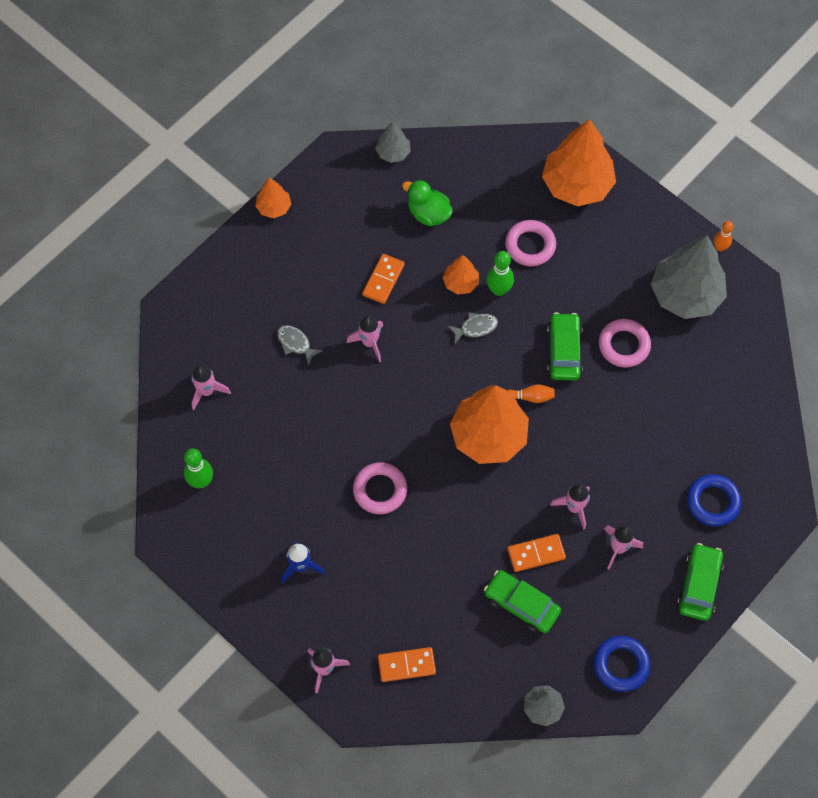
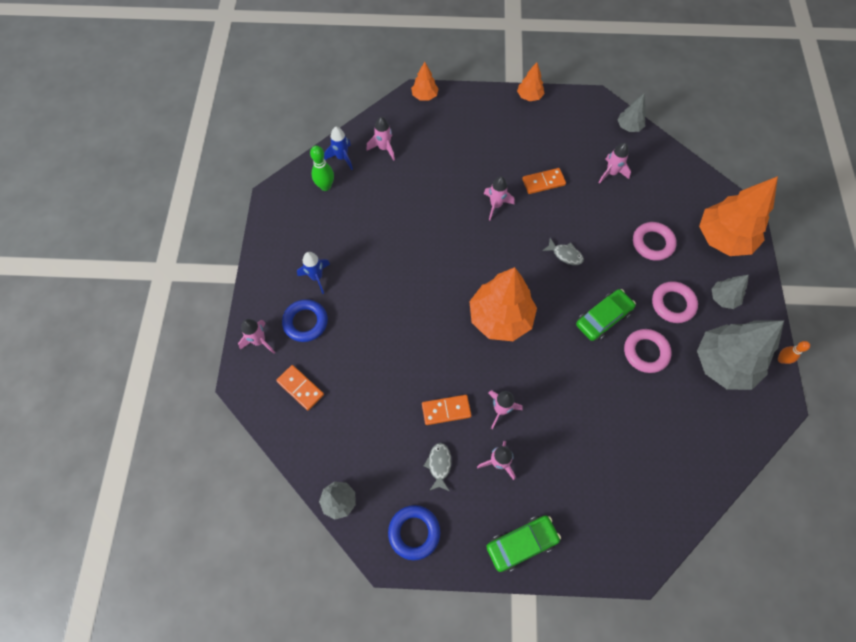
camera: 50 degrees right, 0 degrees up
grey fish [277,325,323,365] -> grey fish moved to [424,443,452,491]
pink ring [353,462,407,514] -> pink ring moved to [652,281,698,323]
green duck [402,180,453,226] -> pink rocket [599,143,631,184]
orange tree [443,255,479,295] -> orange tree moved to [411,62,439,101]
green car [484,570,561,633] -> none
green bowling pin [486,251,514,296] -> none
orange bowling pin [506,384,555,403] -> none
orange domino [508,534,566,572] -> orange domino turned 45 degrees counterclockwise [422,395,471,425]
blue ring [687,474,742,526] -> blue ring moved to [282,299,328,342]
none -> blue rocket [324,127,353,170]
none -> grey tree [711,275,749,309]

